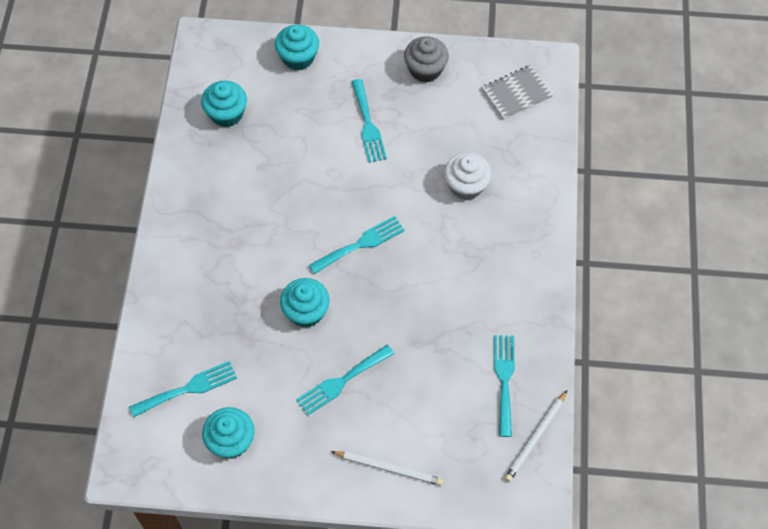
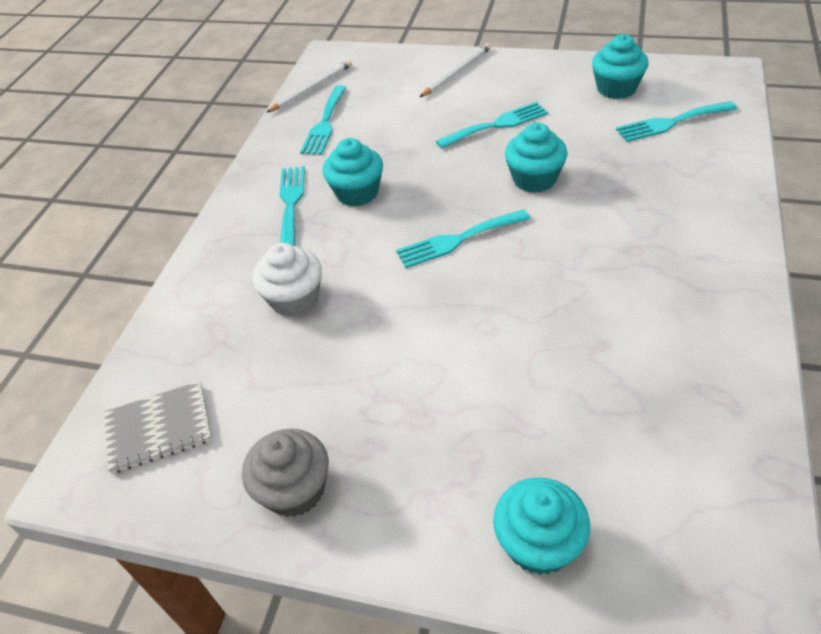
camera: 165 degrees left, 15 degrees down
turquoise cupcake [201,81,247,127] -> turquoise cupcake moved to [323,138,383,206]
white pencil [331,451,443,486] -> white pencil turned 105 degrees clockwise [420,43,491,97]
turquoise fork [351,79,387,163] -> turquoise fork moved to [280,166,305,246]

